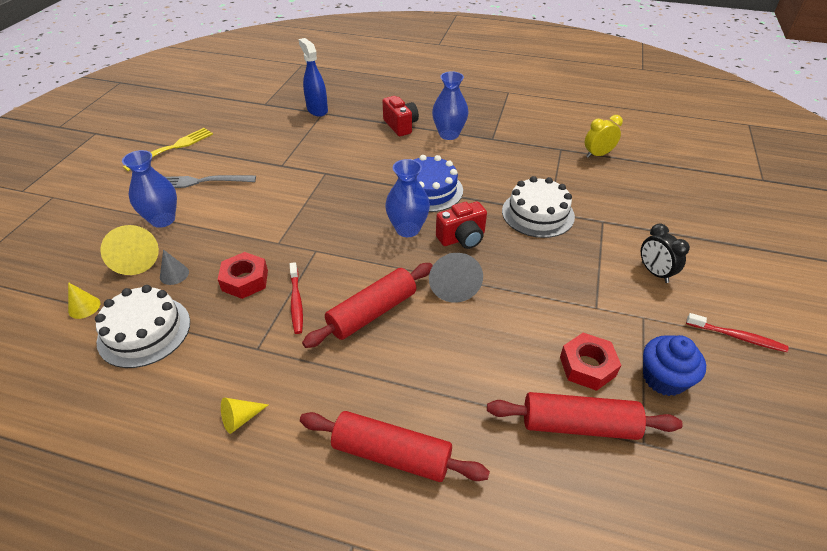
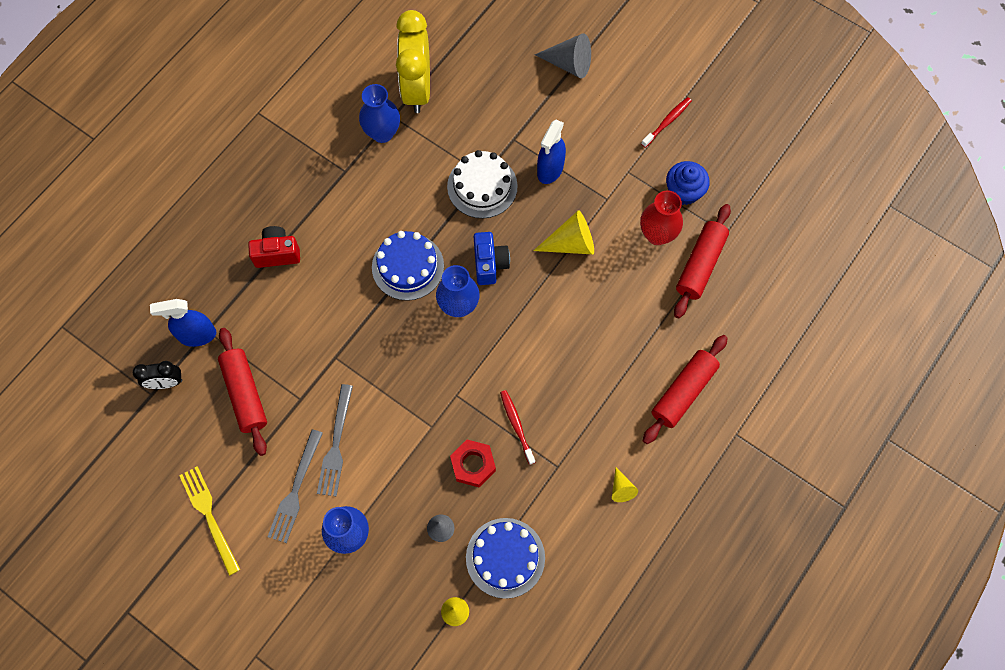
camera: 70 degrees left, 25 degrees up
white cake [95,285,190,368] -> blue cake [466,518,545,599]
yellow cone [100,225,159,275] -> yellow cone moved to [533,210,594,254]
red toothbrush [290,262,303,334] -> red toothbrush turned 120 degrees counterclockwise [500,390,535,465]
red rolling pin [302,263,433,348] -> red rolling pin moved to [218,328,267,456]
grey cone [429,253,483,303] -> grey cone moved to [535,33,591,78]
blue vase [432,71,468,140] -> blue vase moved to [359,84,400,143]
red camera [436,201,487,249] -> blue camera [474,232,510,285]
red nut [560,333,621,391] -> red vase [640,190,683,245]
yellow clock [585,115,623,158] -> yellow clock [396,10,430,113], size x1.99
black clock [641,224,690,283] -> black clock moved to [133,361,182,389]
none -> grey fork [317,384,353,496]
none -> blue spray bottle [537,120,566,184]

